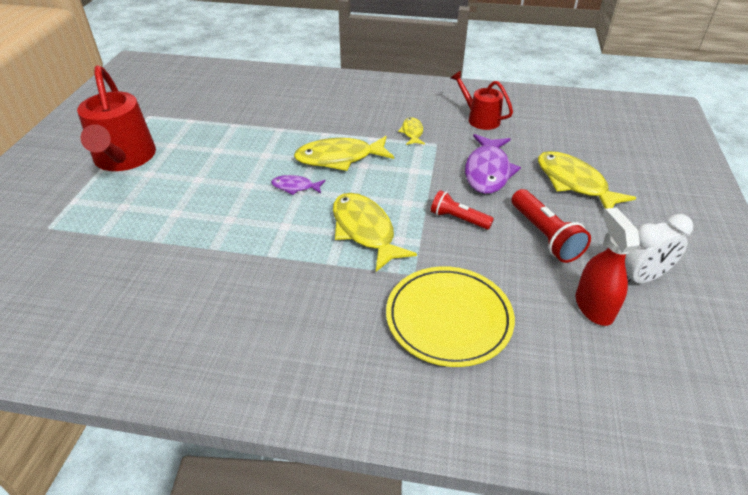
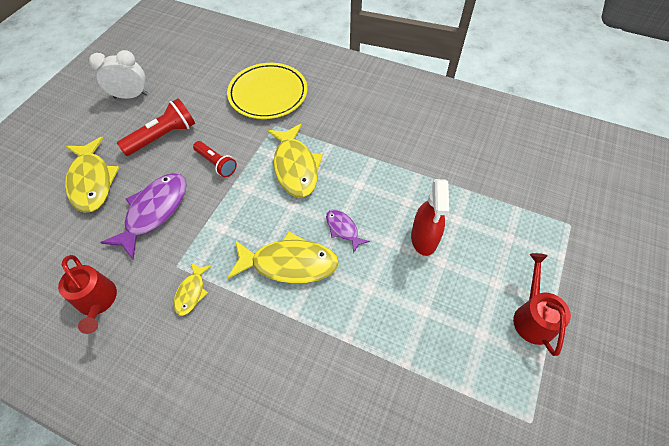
camera: 165 degrees left, 15 degrees up
red watering can [77,65,156,171] -> red watering can [513,253,571,356], size x0.58
purple fish [271,175,326,195] -> purple fish turned 150 degrees counterclockwise [326,209,370,253]
red flashlight [512,189,591,263] -> red flashlight turned 60 degrees clockwise [117,98,195,156]
red spray bottle [576,207,640,326] -> red spray bottle moved to [411,179,449,256]

